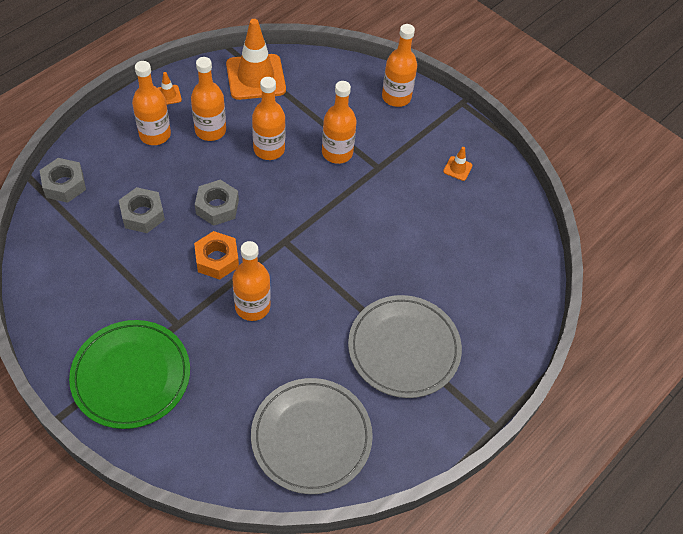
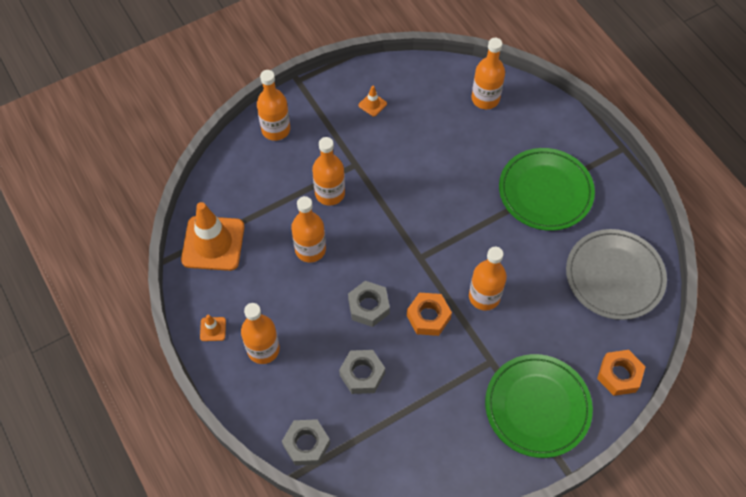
camera: 70 degrees left, 5 degrees up
orange bottle [191,57,226,141] -> orange bottle moved to [471,38,505,109]
grey plate [348,295,462,398] -> green plate [499,148,595,231]
none -> orange nut [597,350,646,396]

